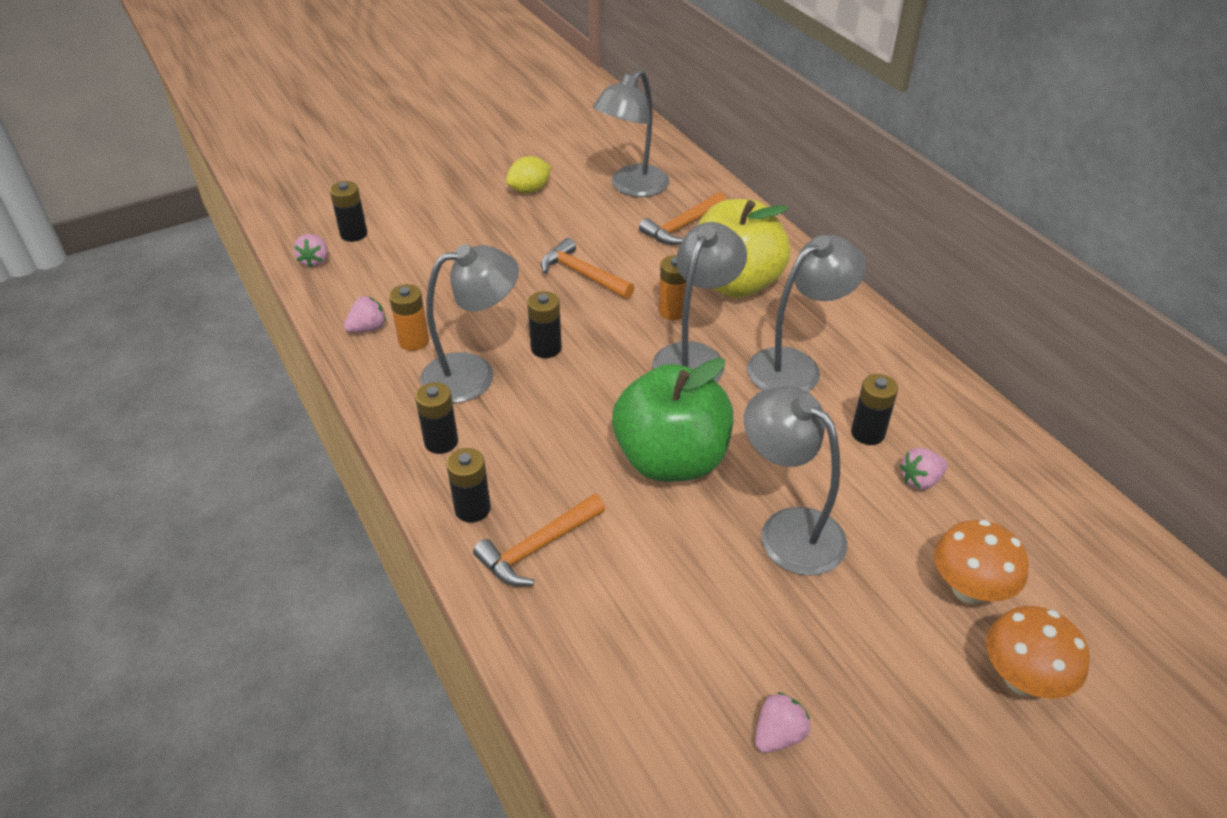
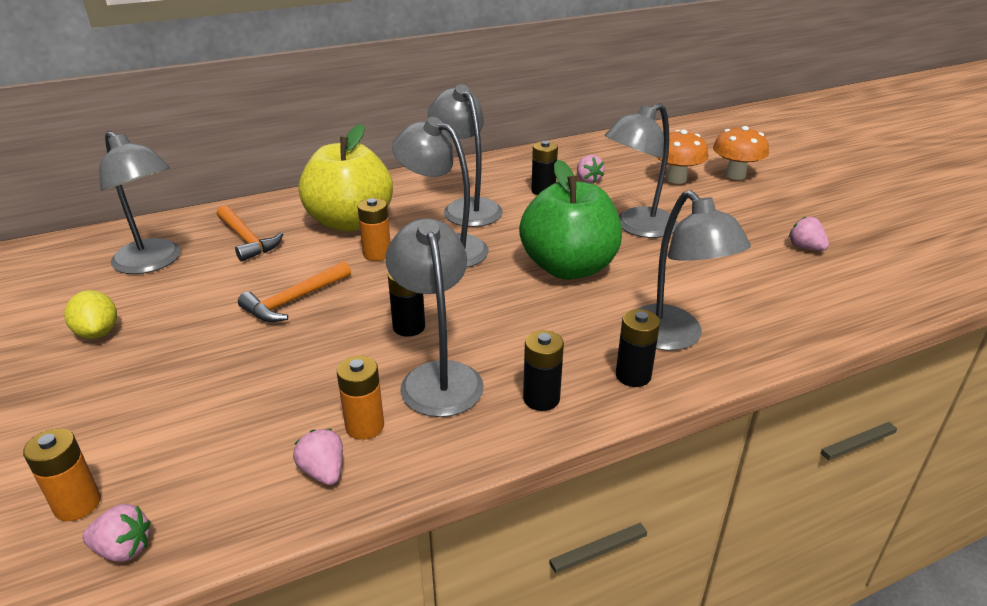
camera: 85 degrees left, 10 degrees down
black battery [330,181,367,242] -> orange battery [23,428,101,521]
orange hammer [473,494,605,586] -> grey lamp [638,190,751,351]

